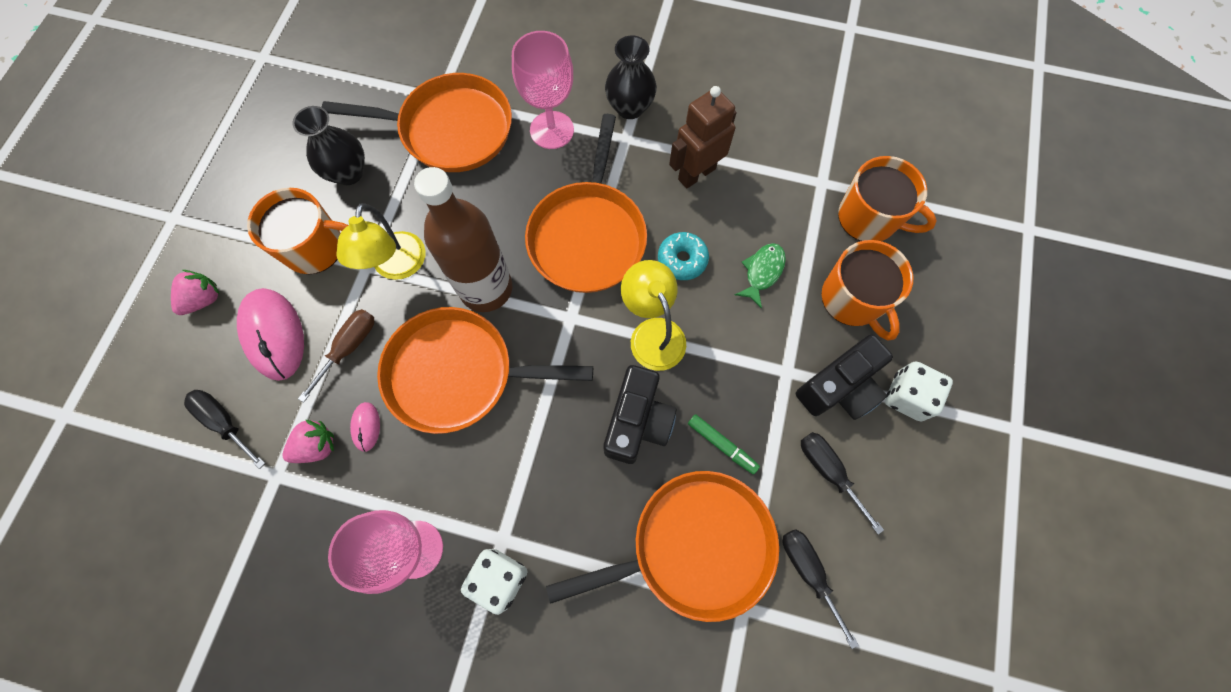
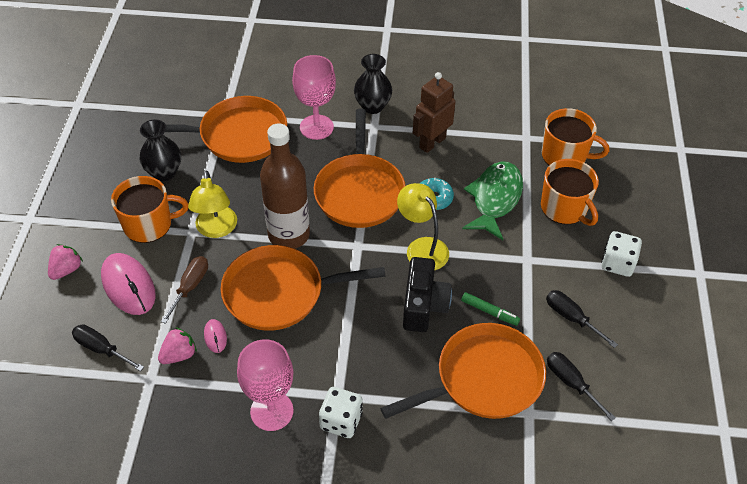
camera: 10 degrees left, 20 degrees down
green fish [735,243,786,309] -> green fish [462,161,523,240], size x1.84
black camera [796,334,893,420] -> none

